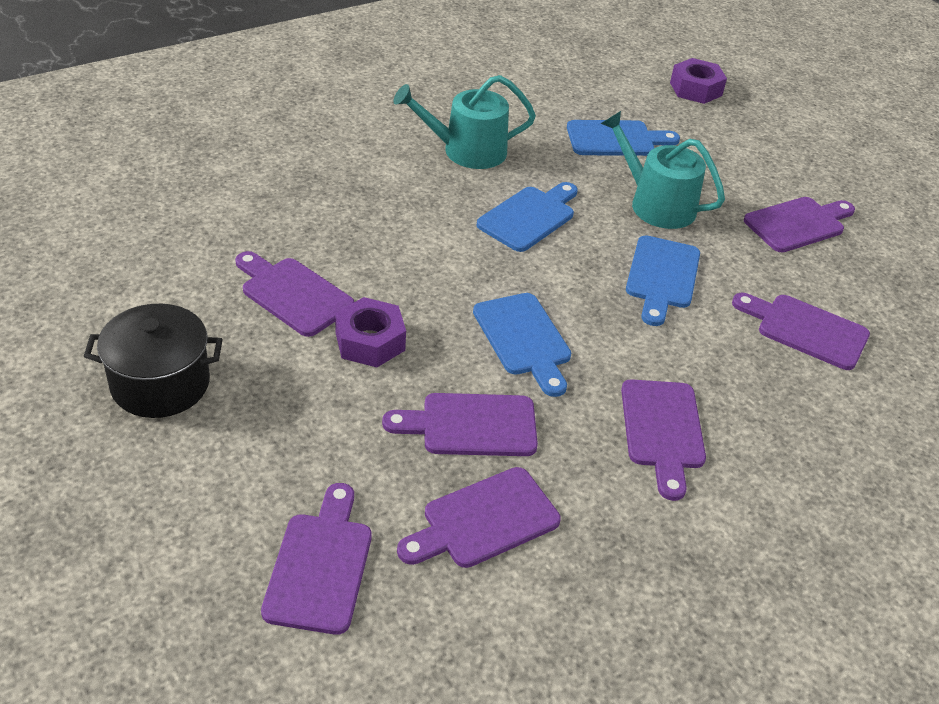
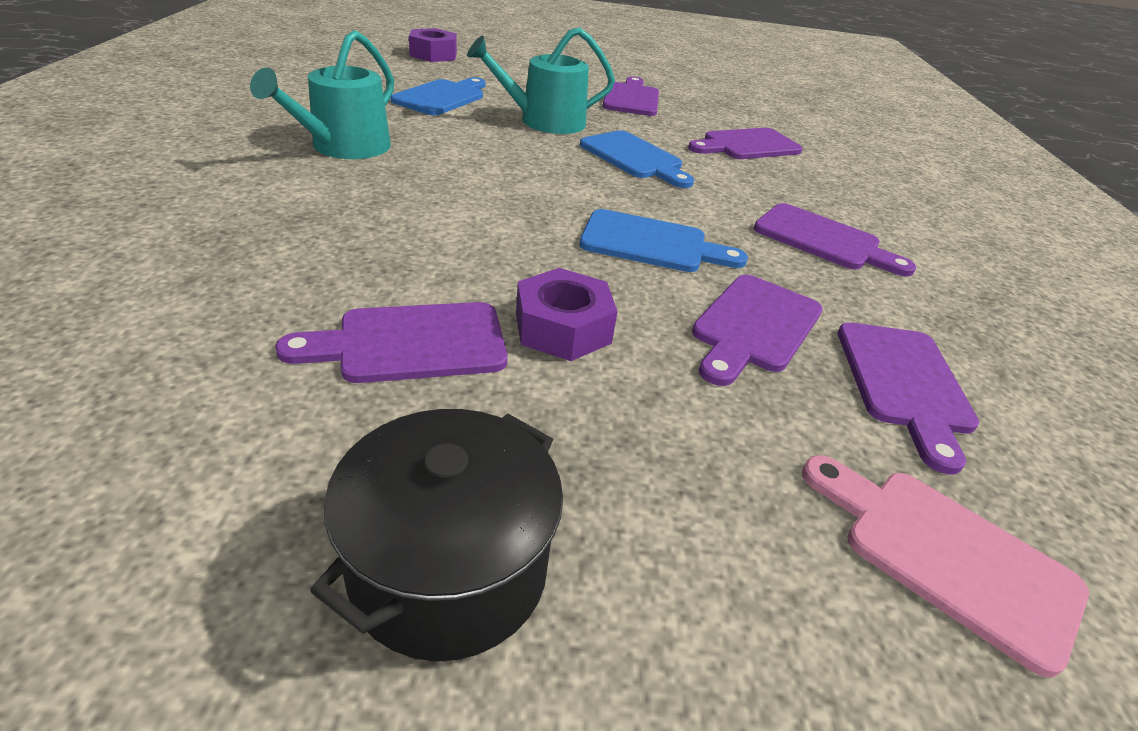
camera: 55 degrees left, 5 degrees down
purple cutting board [261,483,372,635] -> pink cutting board [802,455,1089,678]
blue cutting board [476,182,578,252] -> none

